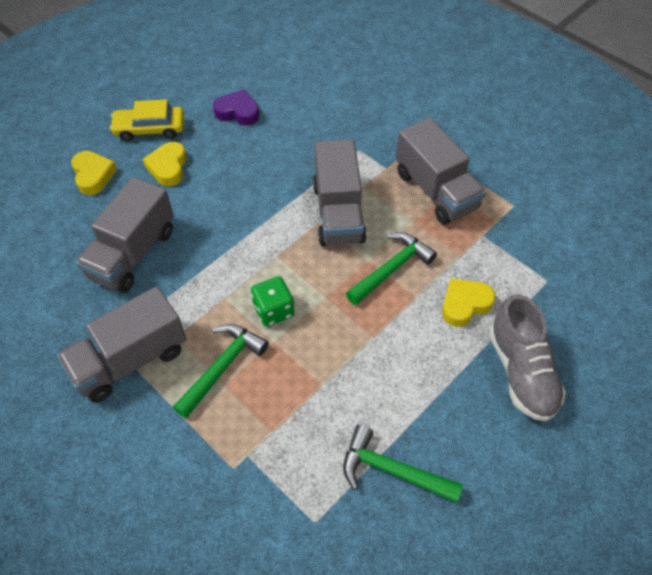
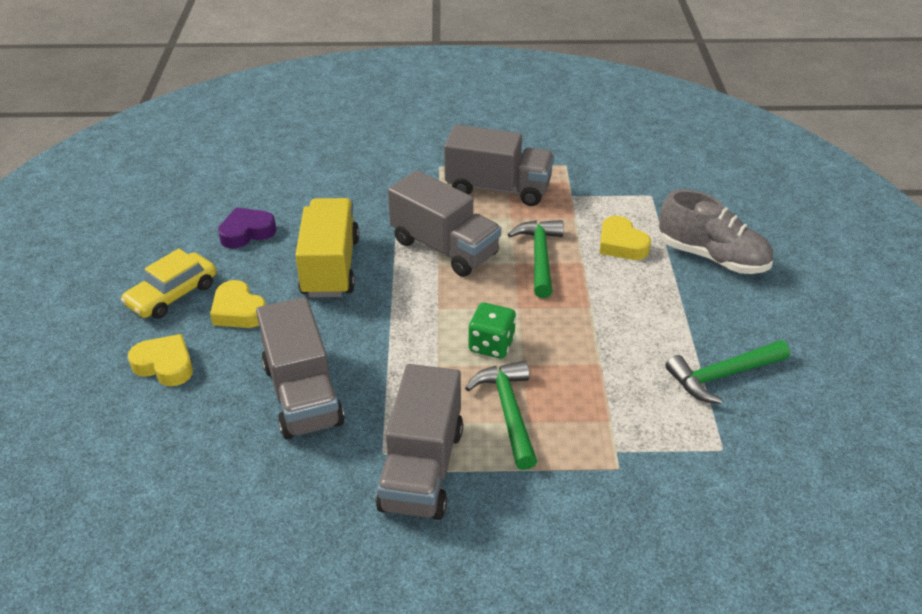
camera: 45 degrees left, 15 degrees down
yellow heart [442,278,496,327] -> yellow heart turned 45 degrees counterclockwise [600,216,651,260]
none -> yellow truck [295,198,359,297]

